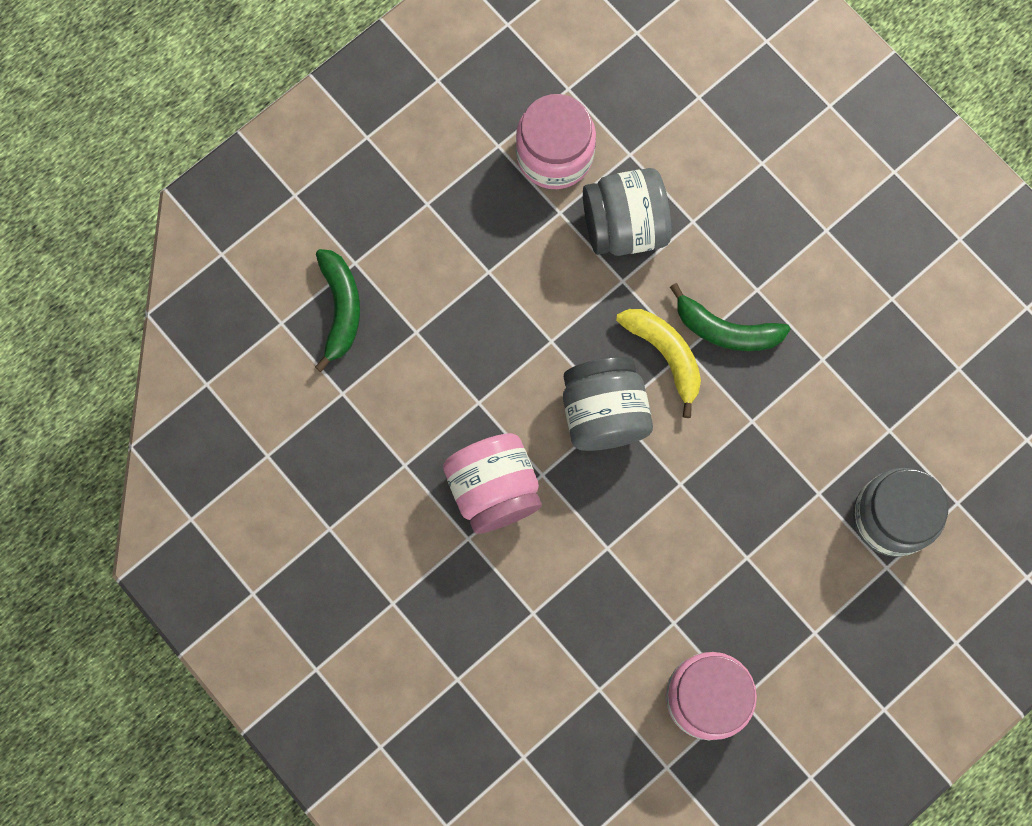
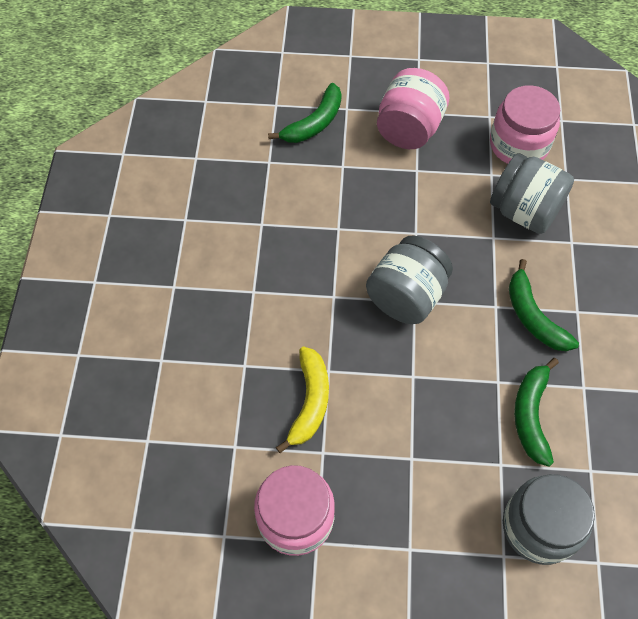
camera: 45 degrees right, 15 degrees down
pink jar [443,433,542,534] -> pink jar moved to [377,68,450,149]
yellow banana [616,309,701,418] -> yellow banana moved to [276,347,329,453]
none -> green banana [514,358,559,467]

